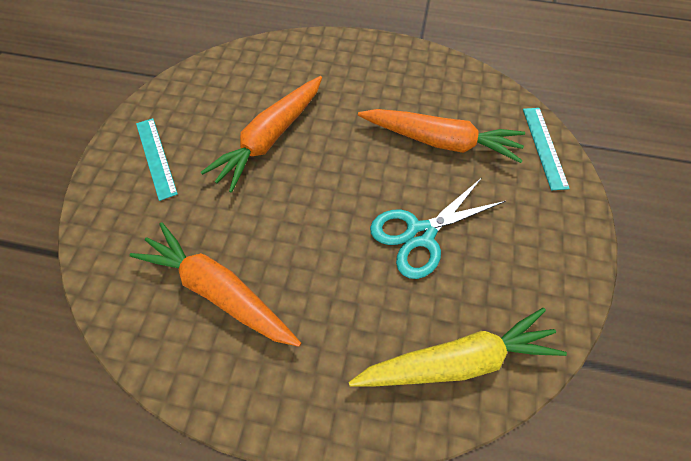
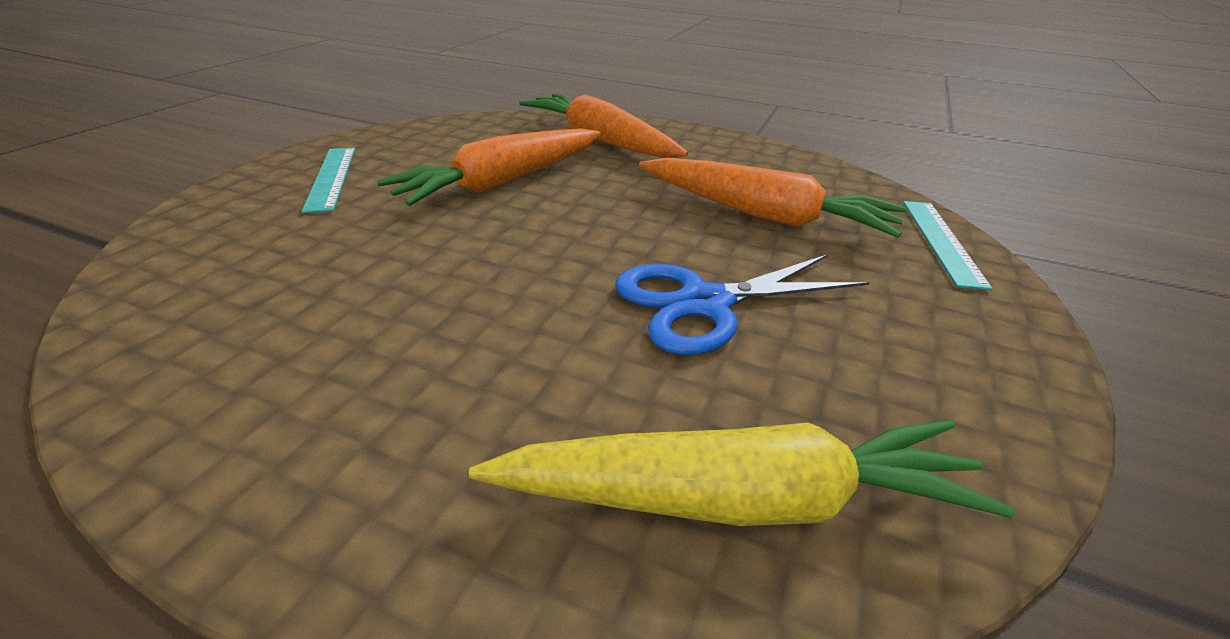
camera: 10 degrees right, 25 degrees down
orange carrot [130,222,301,347] -> orange carrot moved to [519,94,688,158]
turquoise scissors [370,179,505,279] -> blue scissors [615,254,870,355]

